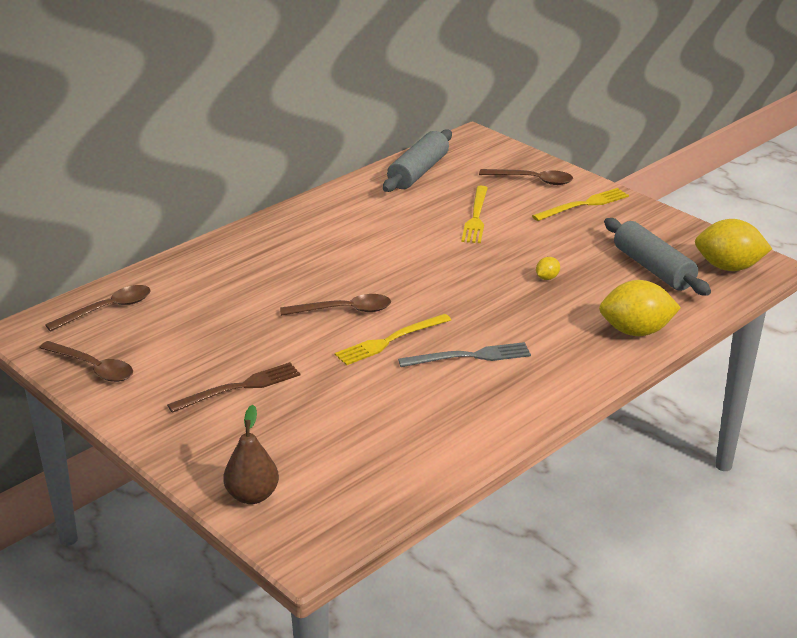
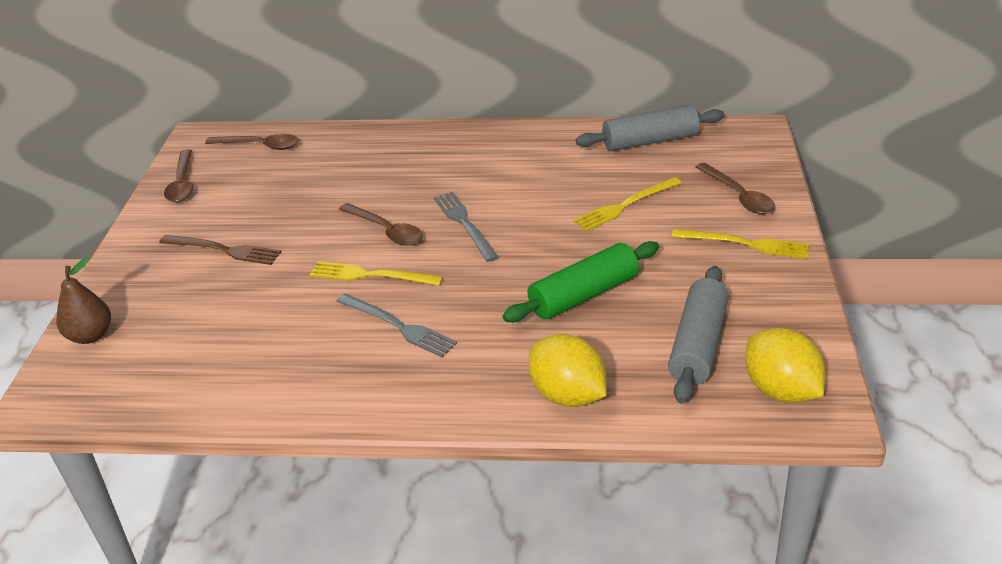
camera: 50 degrees right, 5 degrees up
yellow lemon [536,257,560,280] -> green rolling pin [503,241,659,322]
none -> grey fork [434,191,499,262]

